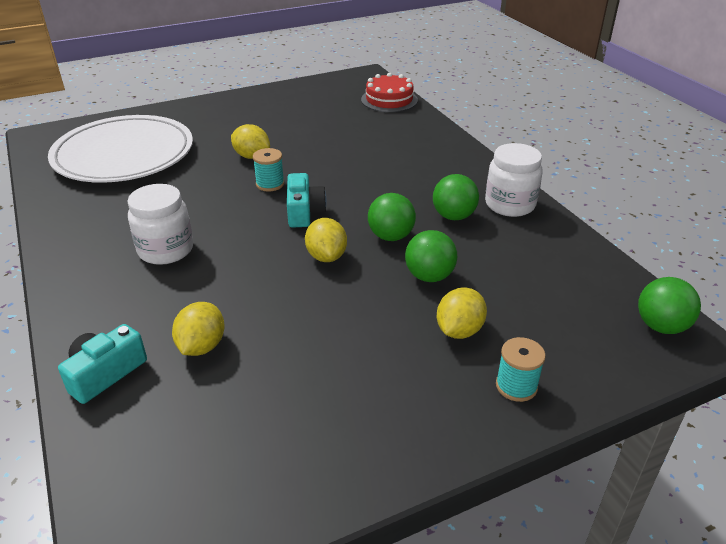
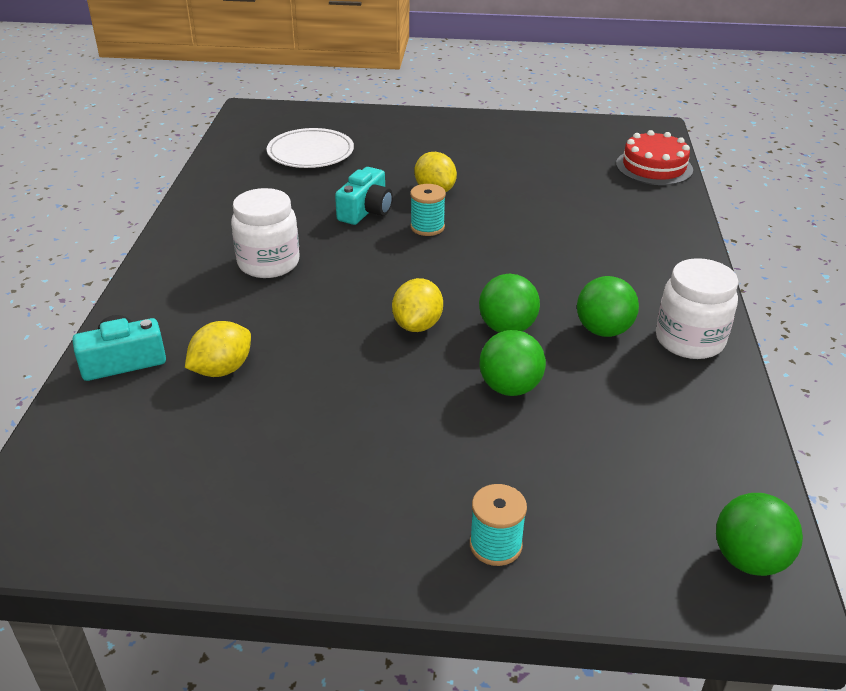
camera: 30 degrees right, 0 degrees up
white plate [48,115,193,183] -> white plate [267,128,354,168], size x0.55
turquoise camera [287,173,327,228] -> turquoise camera moved to [335,167,393,225]
yellow lemon [437,288,487,339] -> none

